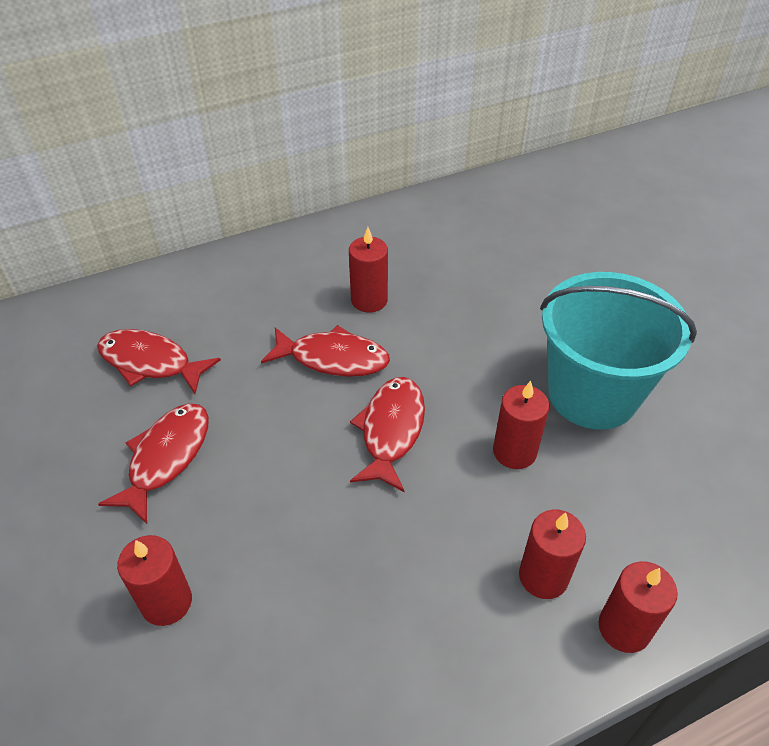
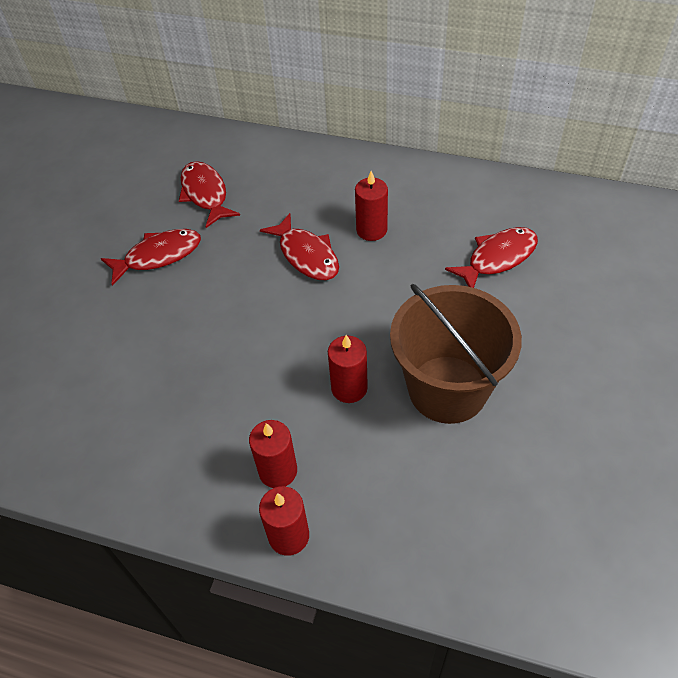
camera: 45 degrees right, 5 degrees up
red candle [117,535,192,626] -> none
red fish [350,377,425,492] -> red fish moved to [445,227,538,288]
turquoise bucket [540,272,697,430] -> brown bucket [390,284,522,424]

